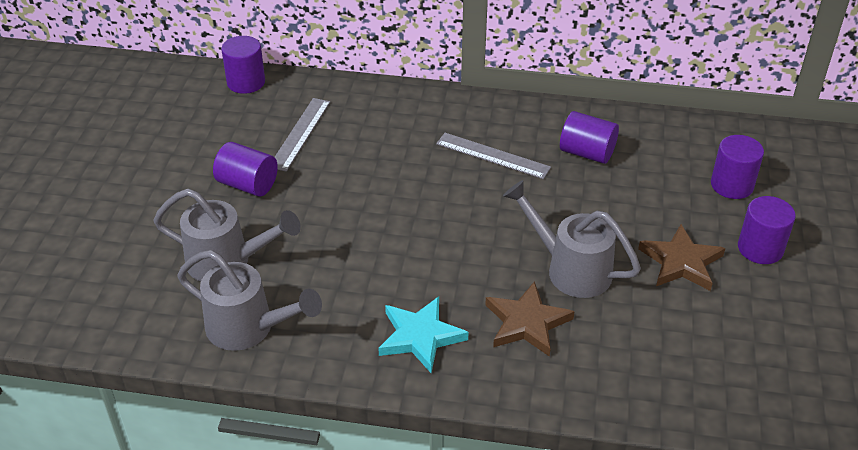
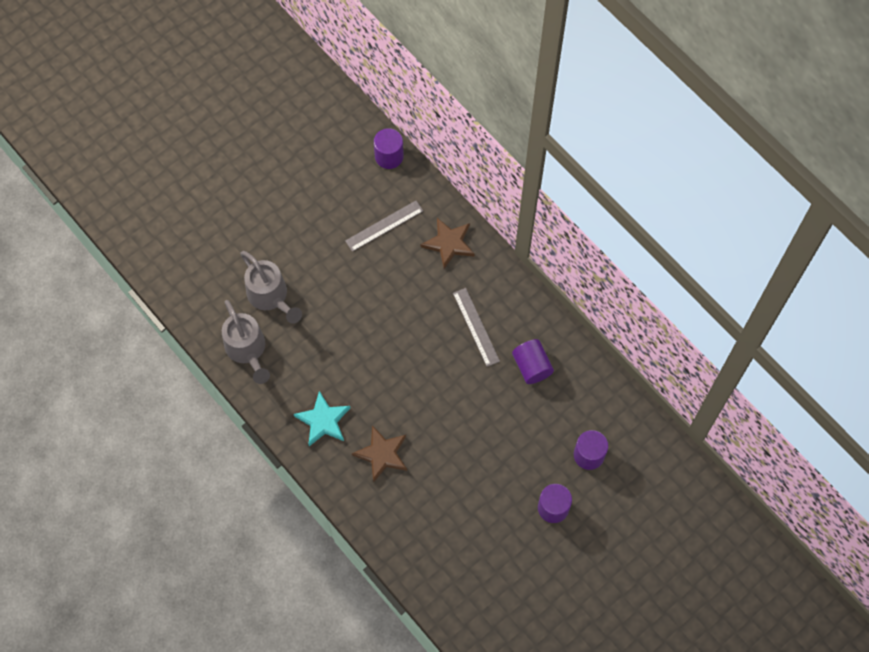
camera: 40 degrees right, 25 degrees up
purple cylinder [213,142,278,197] -> none
grey watering can [503,180,641,298] -> none
brown star [638,224,725,291] -> brown star moved to [421,218,475,269]

